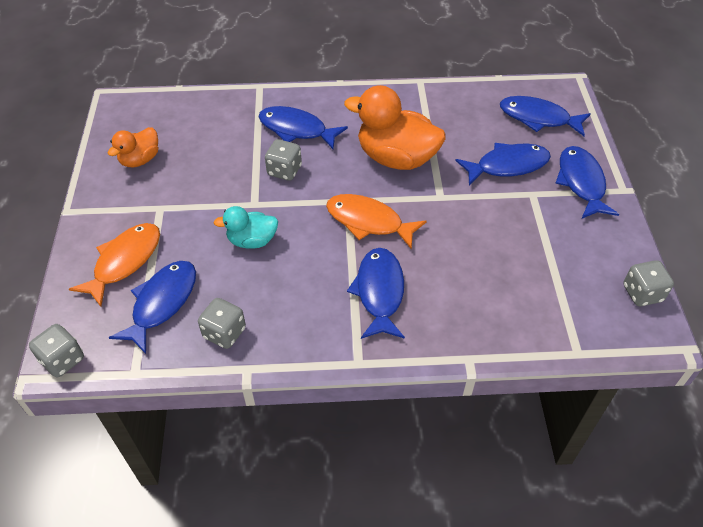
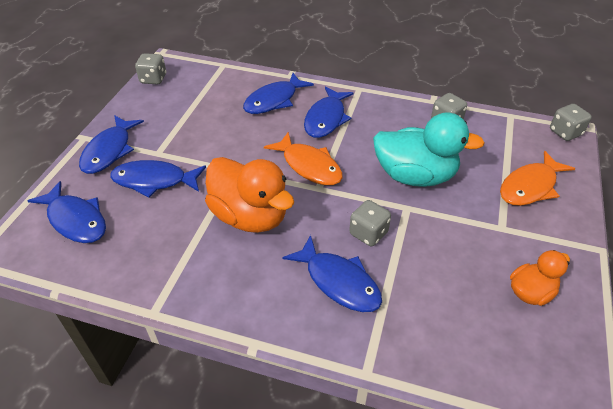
camera: 160 degrees left, 5 degrees down
blue fish [109,261,196,354] -> blue fish moved to [243,73,314,114]
turquoise duck [213,206,278,249] -> turquoise duck [373,112,485,187], size x1.83

